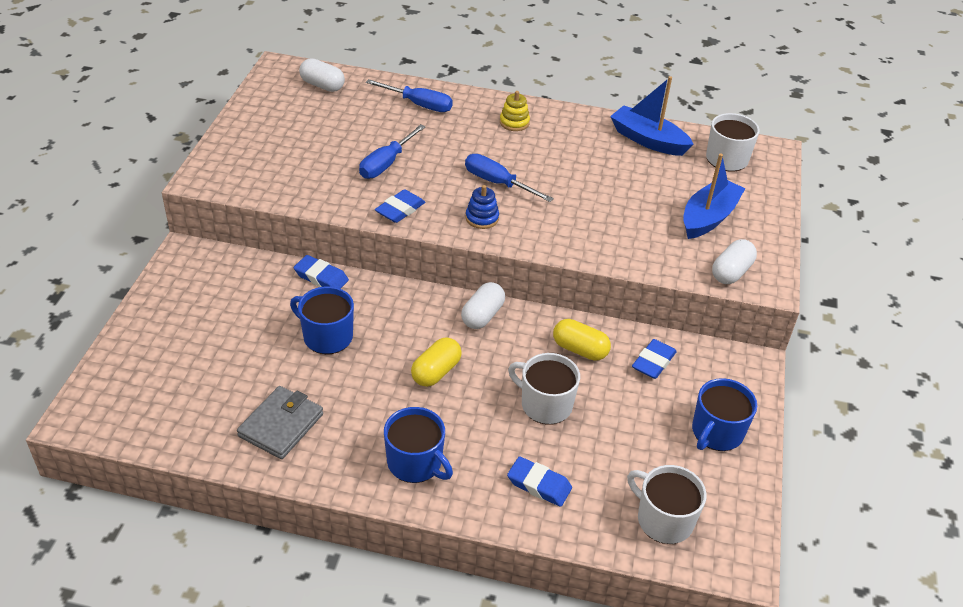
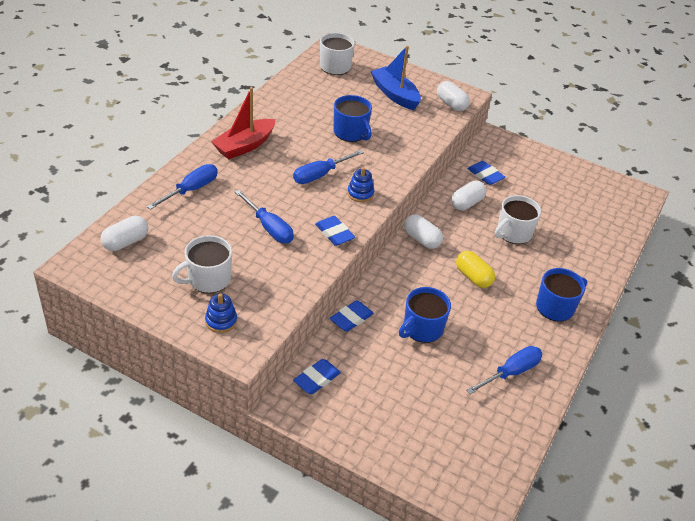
camera: 75 degrees left, 0 degrees up
grey wallet [237,386,323,459] -> blue screwdriver [466,346,543,394]
yellow stacking toy [500,91,530,131] -> red boat [211,87,276,159]
blue eraser [507,456,572,507] -> blue eraser moved to [293,359,341,394]
yellow capsule [553,319,611,361] -> white capsule [451,180,486,210]
blue boat [610,76,694,156] -> none
white mug [627,465,707,544] -> white mug moved to [172,235,232,293]
blue mug [692,378,757,451] -> blue mug moved to [333,95,372,142]
none -> blue stacking toy [205,294,237,333]

